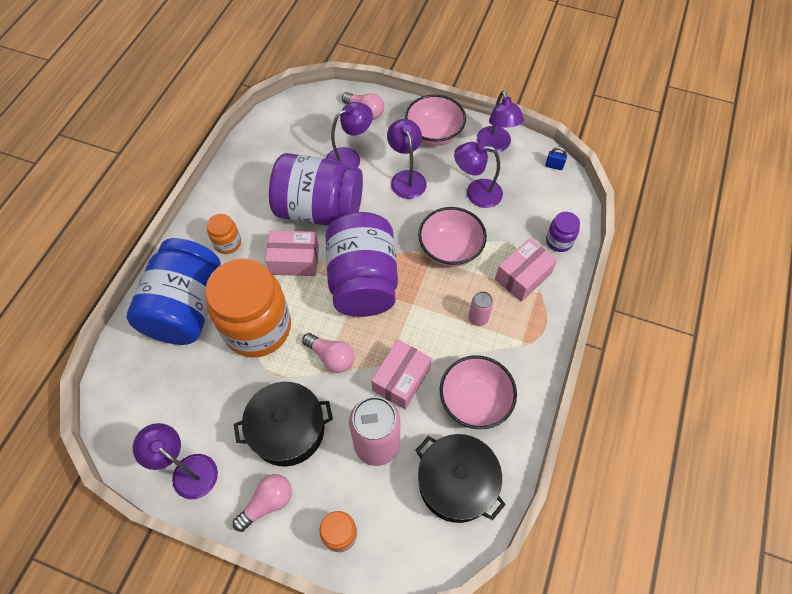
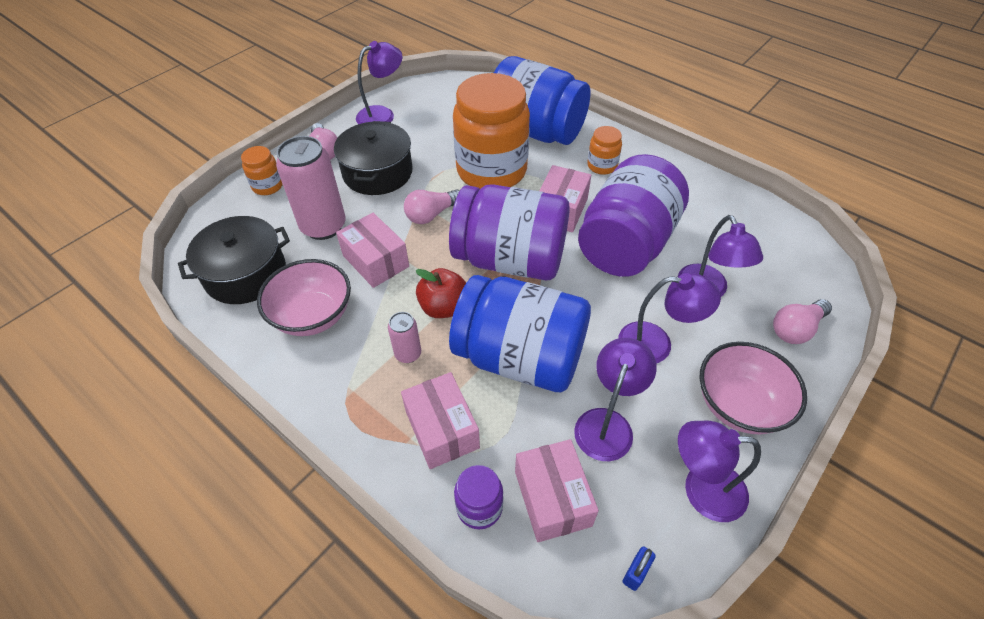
camera: 110 degrees right, 10 degrees down
pink bowl [418,207,487,267] -> blue jar [449,275,591,392]
none -> red apple [416,268,466,318]
none -> pink box [515,439,599,542]

